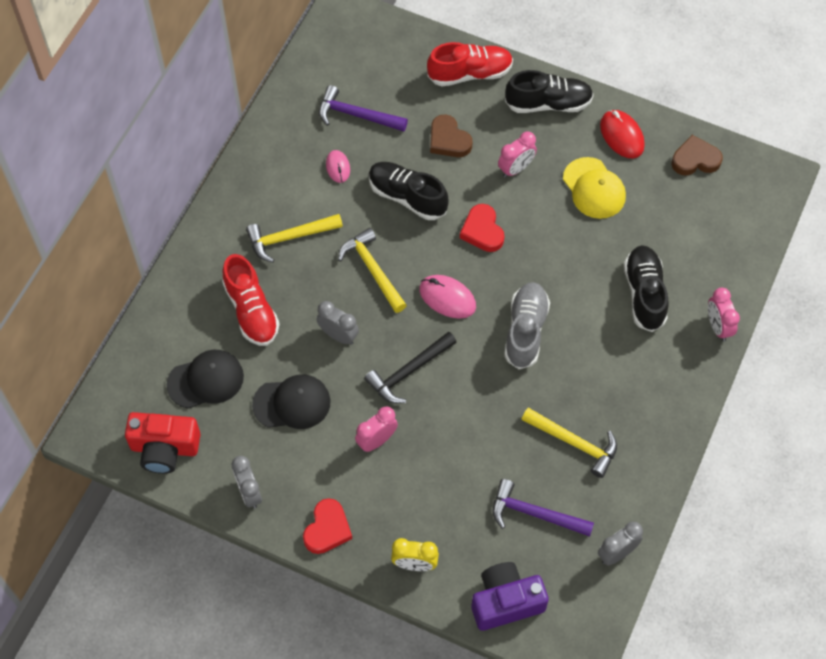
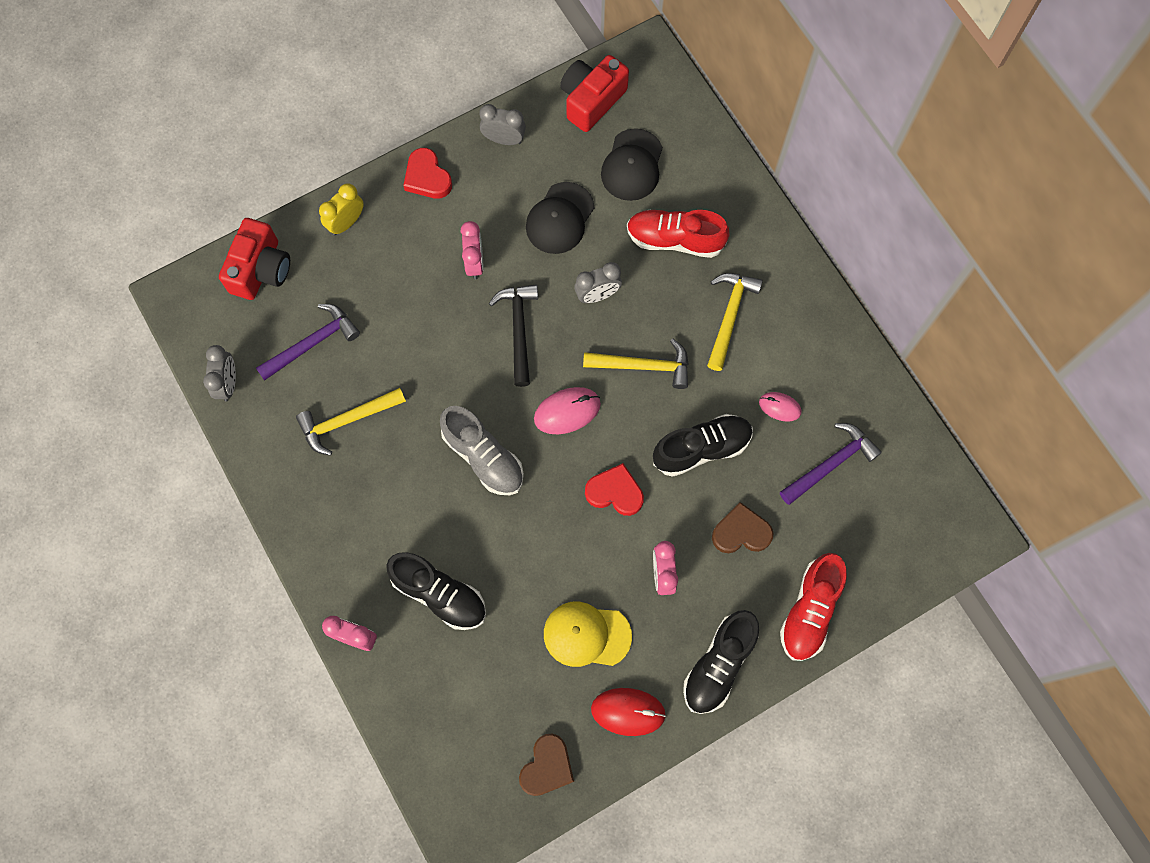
camera: 125 degrees right, 10 degrees up
purple camera [472,562,549,631] -> red camera [219,218,290,300]

